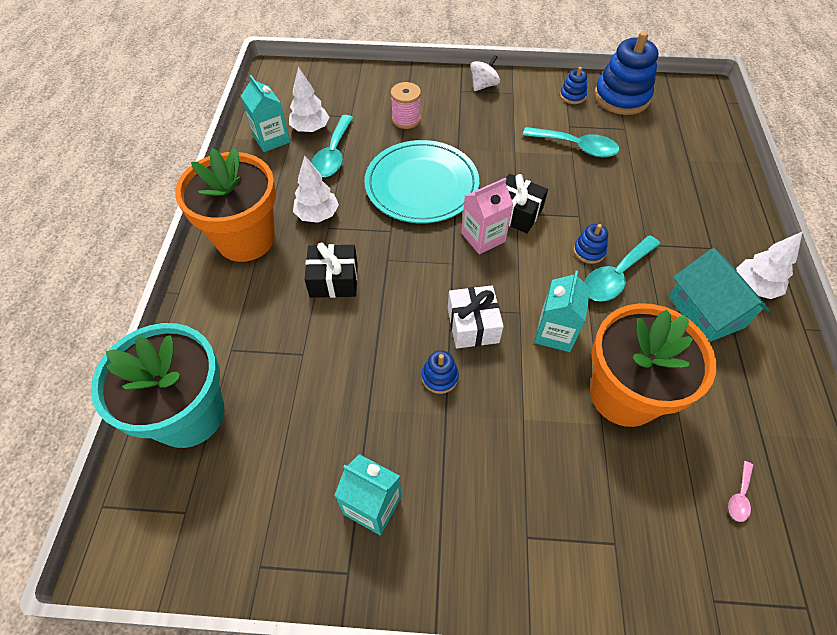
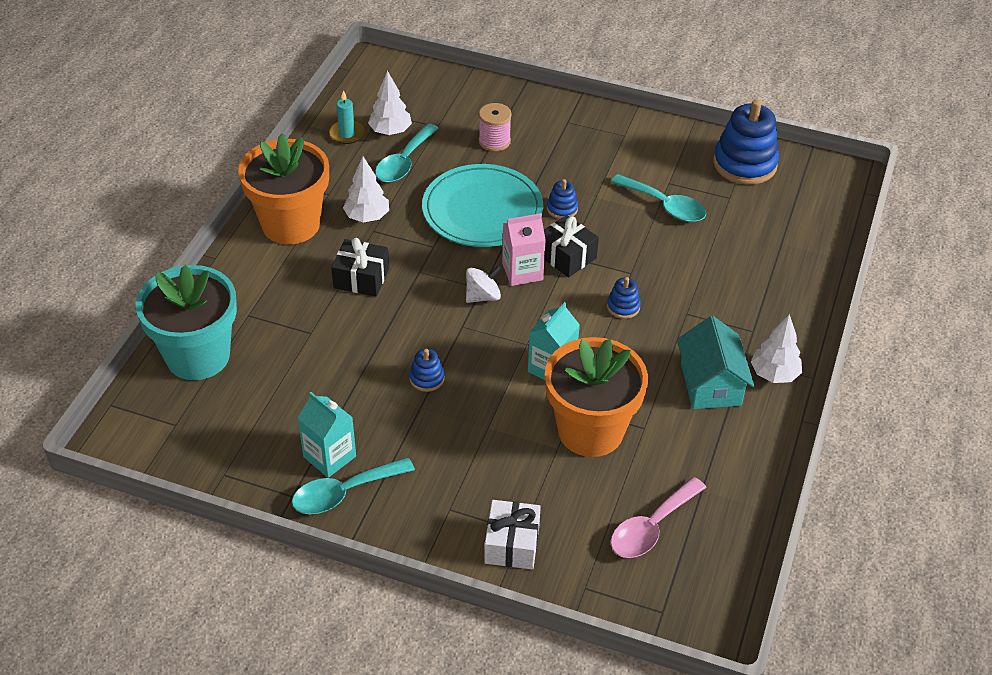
camera: 15 degrees right, 10 degrees down
turquoise carton [241,75,290,152] -> turquoise candle [329,90,365,144]
white gift [448,285,504,349] -> white gift moved to [484,500,541,569]
white spinning top [471,55,500,91] -> white spinning top moved to [466,265,502,303]
blue stacking toy [560,67,587,104] -> blue stacking toy moved to [547,179,578,219]
turquoise spoon [584,235,660,302] -> turquoise spoon moved to [292,458,415,514]
pink spoon [728,461,753,522] -> pink spoon [611,477,707,558], size x2.11

